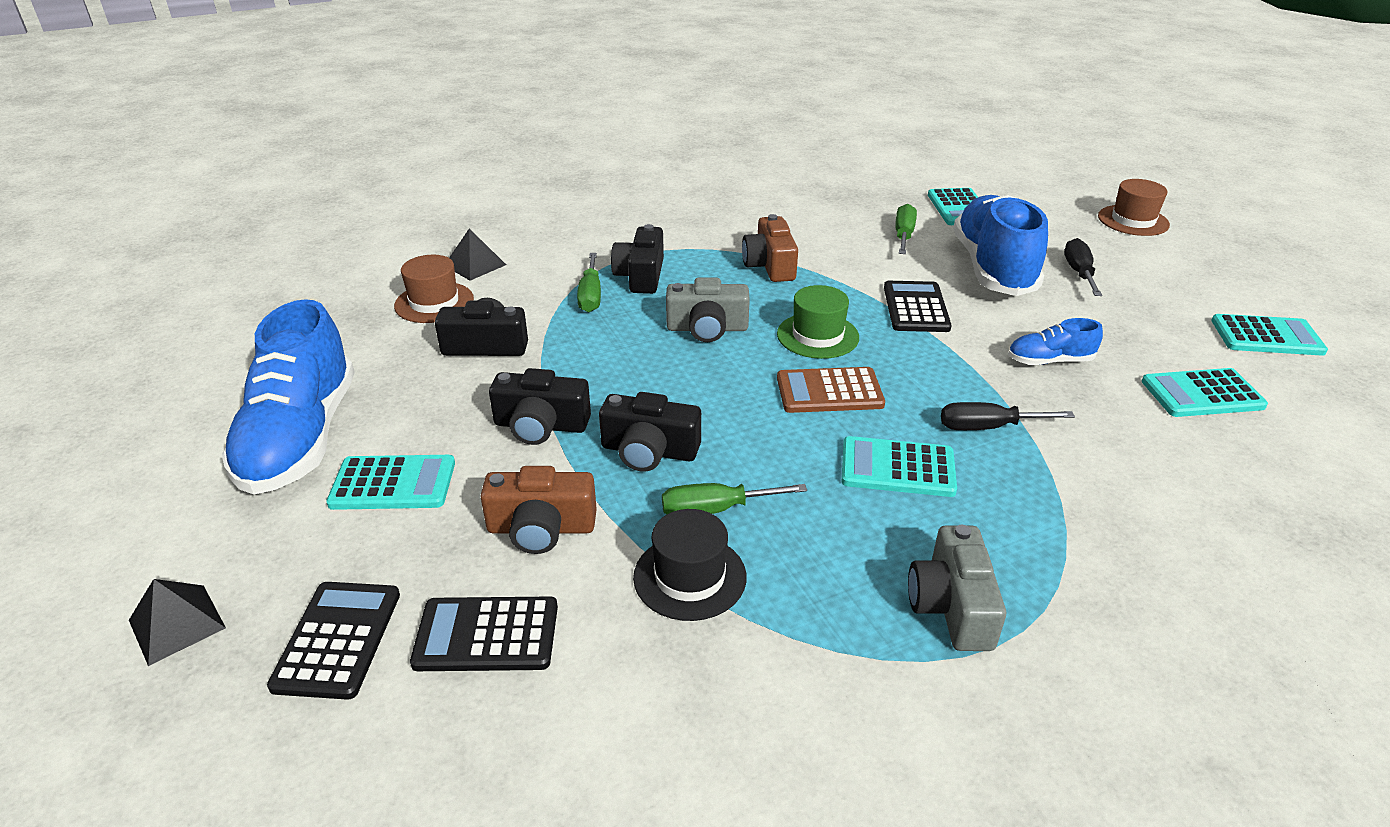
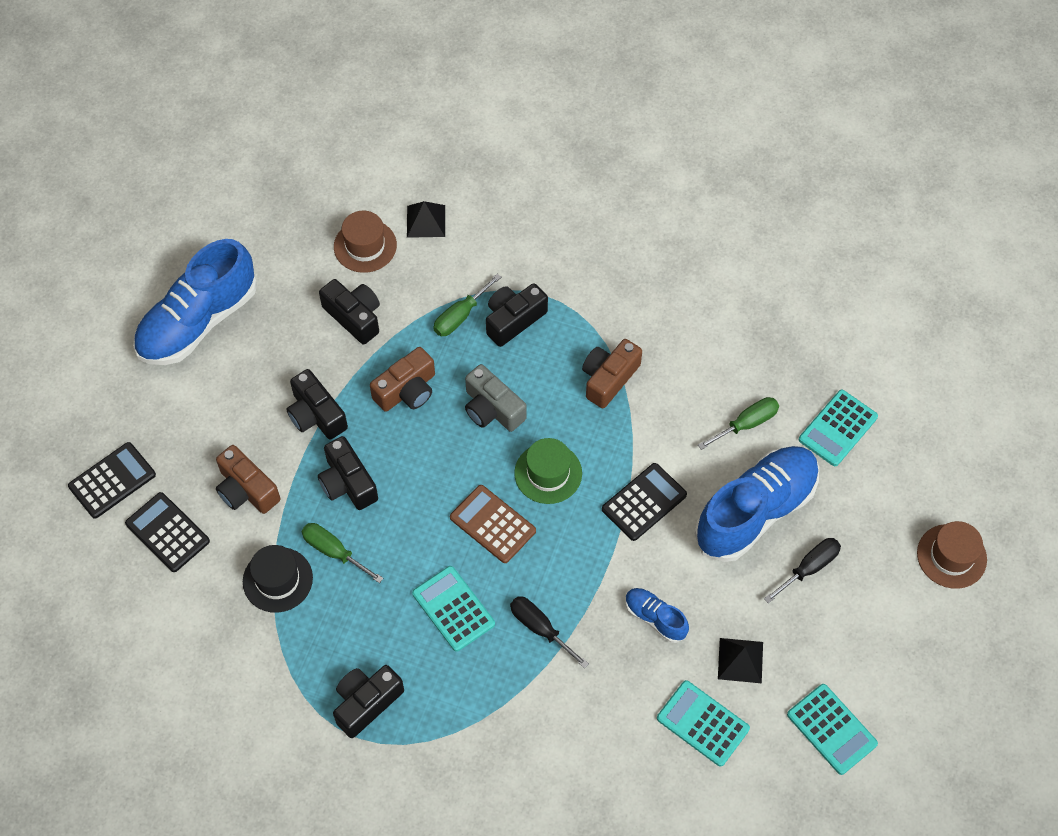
camera: 45 degrees right, 25 degrees up
black pyramid [129,579,226,666] -> black pyramid moved to [718,638,763,683]
turquoise calculator [326,455,455,510] -> none
grey camera [908,525,1006,651] -> black camera [333,665,404,738]
none -> brown camera [370,347,435,412]

